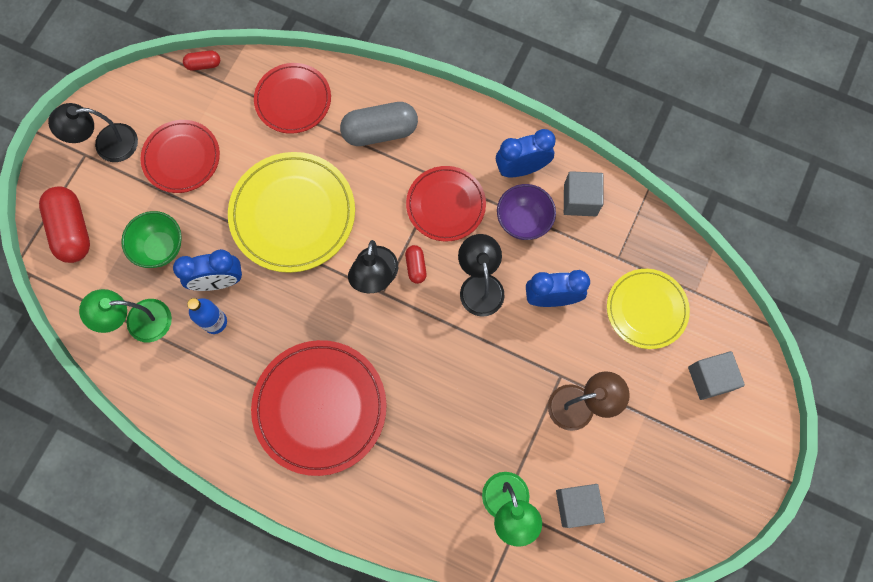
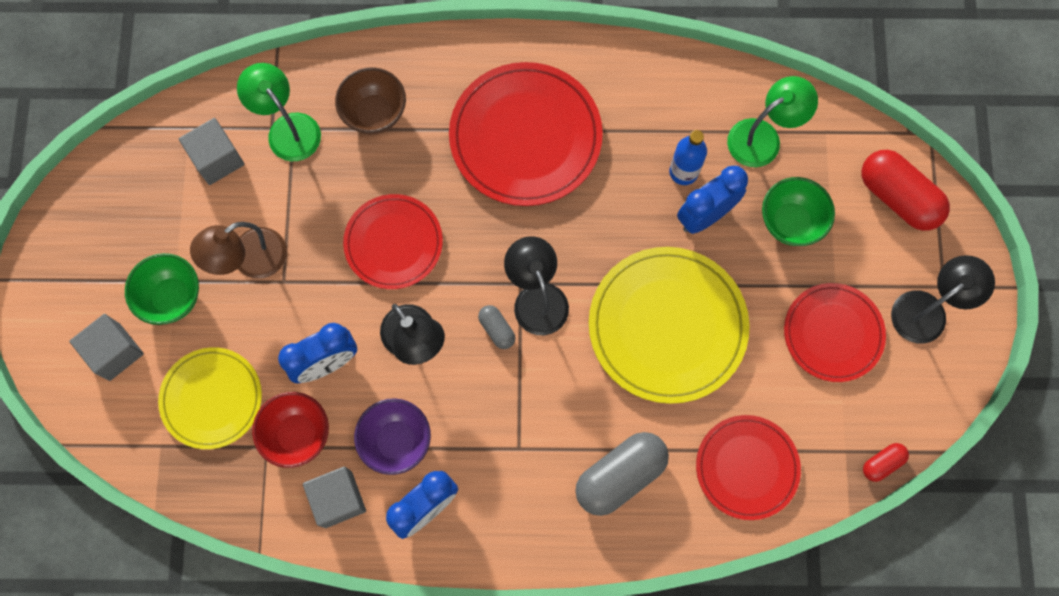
camera: 155 degrees right, 0 degrees up
red capsule [405,245,427,284] -> grey capsule [478,305,515,349]
red plate [406,166,486,242] -> red plate moved to [343,194,443,289]
none -> green bowl [125,253,199,325]
none -> red bowl [252,392,329,468]
none -> brown bowl [335,67,406,134]

